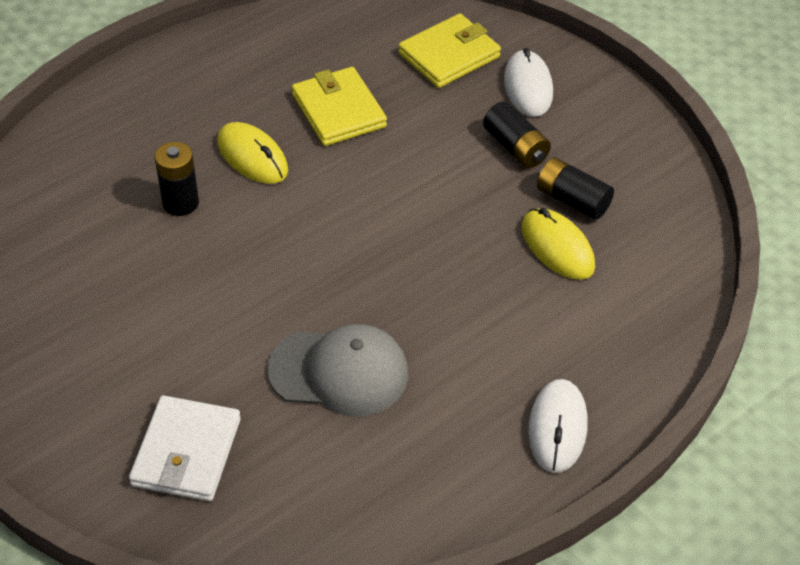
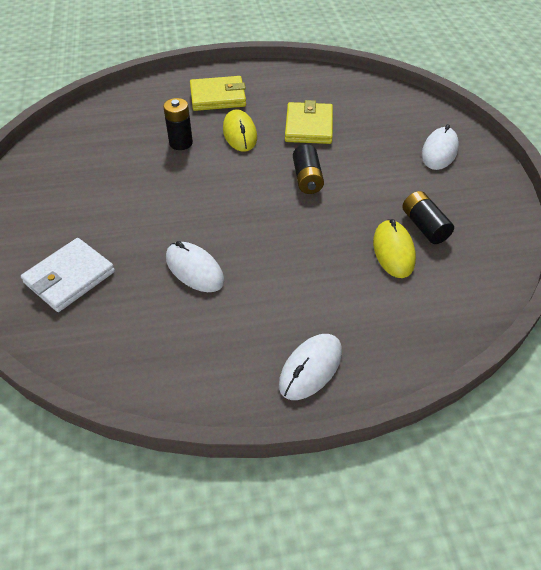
camera: 30 degrees right, 0 degrees up
grey cap [267,324,408,416] -> white mouse [166,241,224,292]
yellow wallet [398,13,501,88] -> yellow wallet moved to [190,76,246,111]
black battery [483,102,551,168] -> black battery moved to [293,144,324,194]

